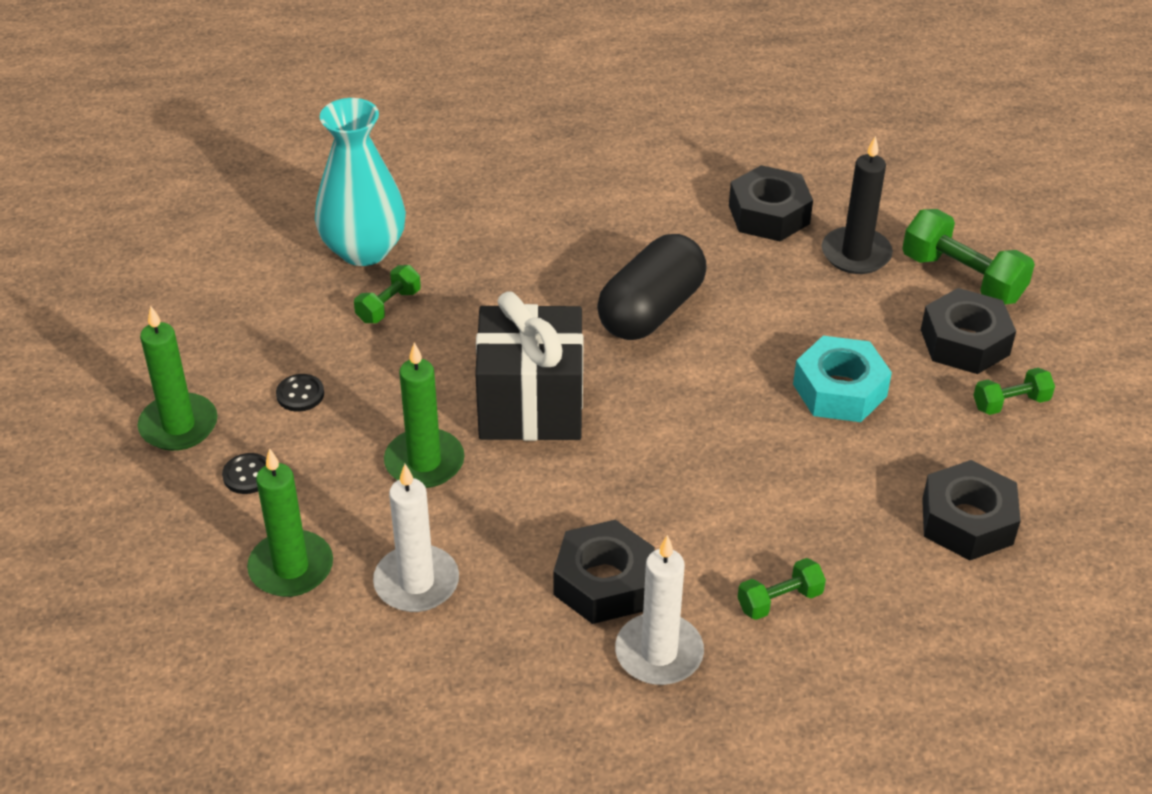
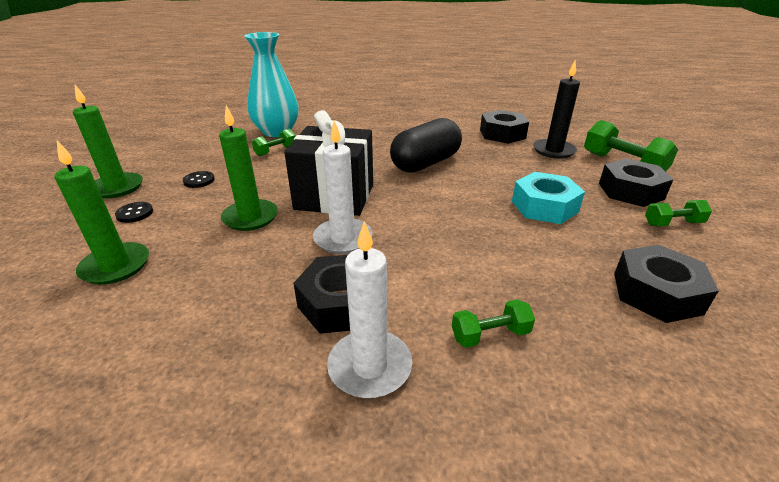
camera: 10 degrees right, 10 degrees down
white candle [373,464,459,612] -> white candle moved to [313,120,373,254]

